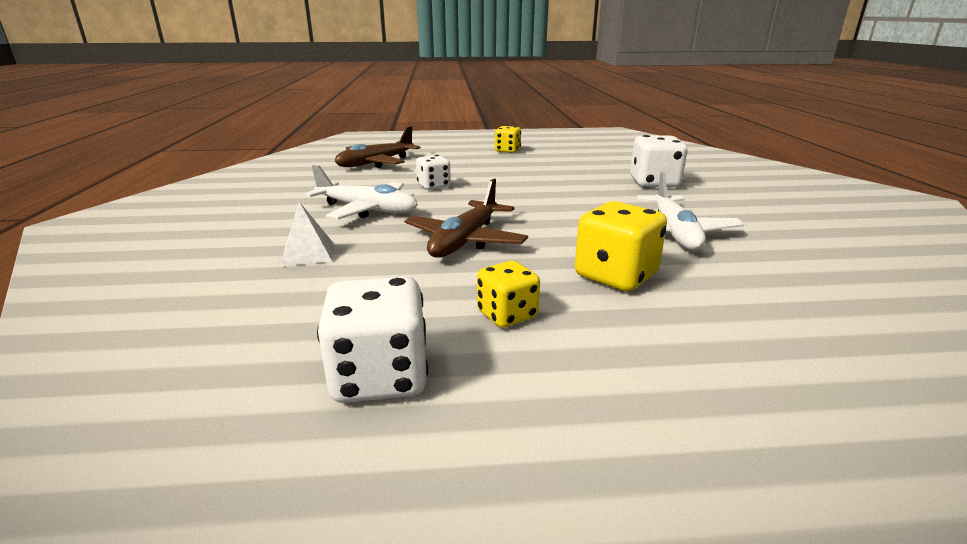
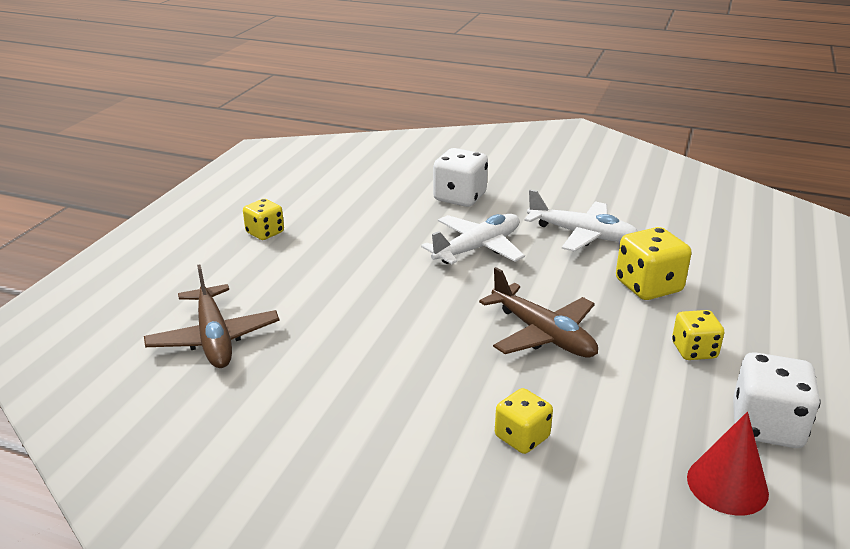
camera: 65 degrees left, 5 degrees up
white pyramid [281,202,333,266] -> yellow dice [495,388,553,454]
white plane [305,165,418,219] -> white plane moved to [421,214,525,264]
white dice [416,155,451,190] -> none
none -> red cone [687,412,769,516]

